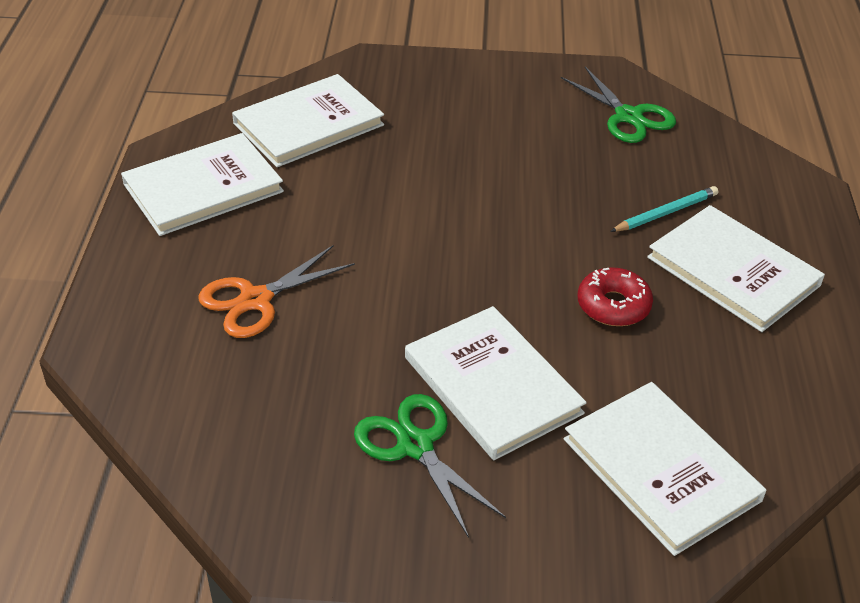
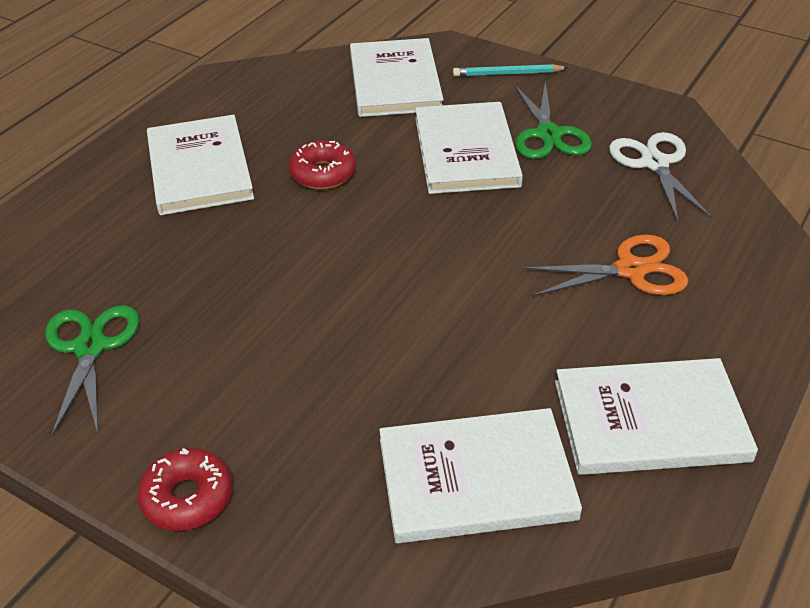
camera: 150 degrees left, 0 degrees up
turquoise pencil [610,186,718,232] -> turquoise pencil moved to [453,64,569,77]
none -> red donut [137,448,232,531]
none -> white scissors [609,132,713,222]

